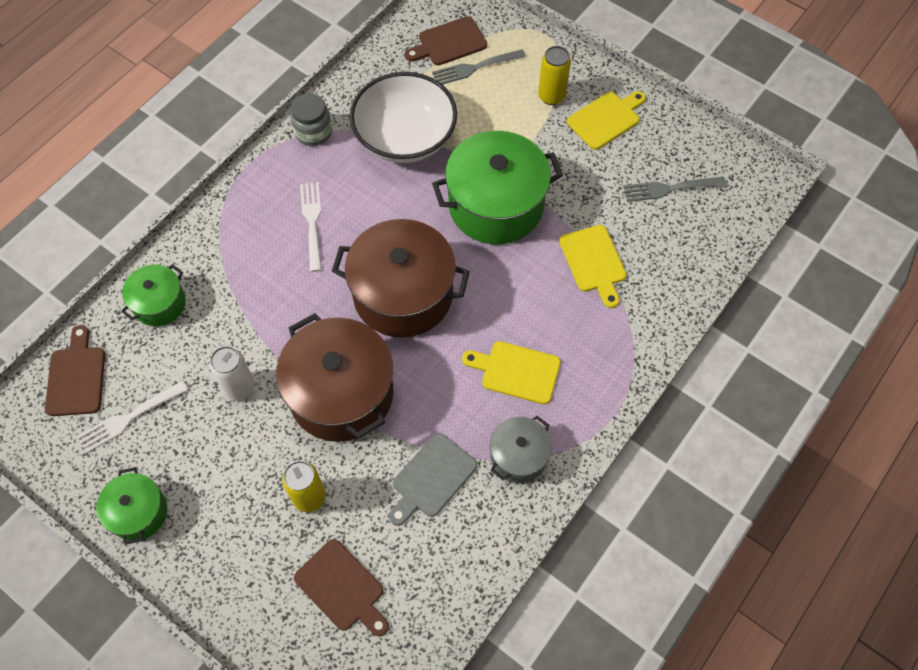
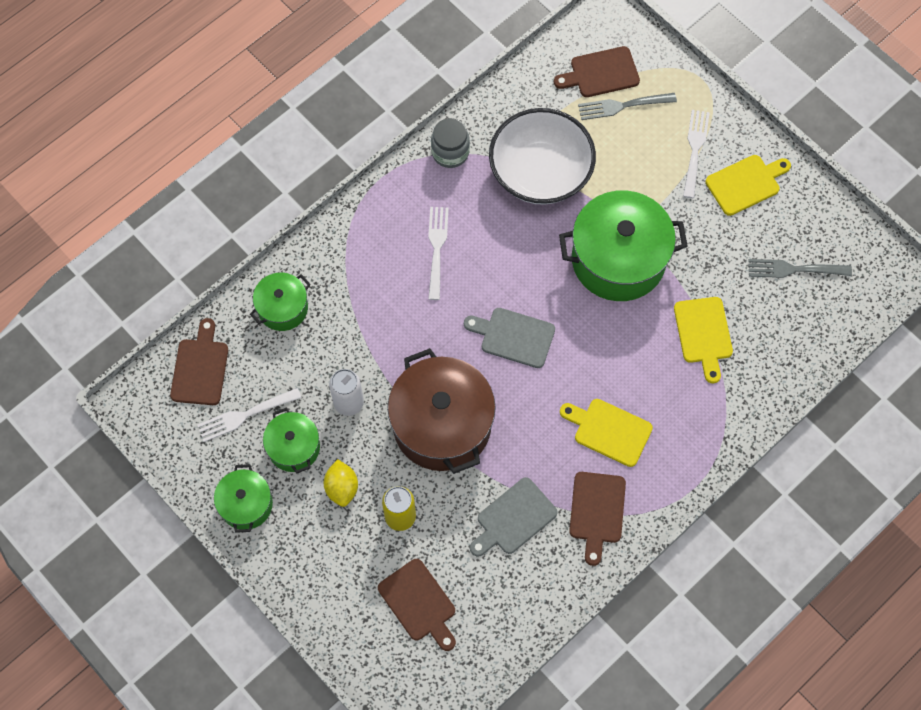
camera: 10 degrees right, 5 degrees up
brown pot [332,219,470,338] -> grey cutting board [464,308,555,368]
grey pot [490,416,552,483] -> brown cutting board [569,472,626,566]
yellow can [538,46,571,105] -> white fork [683,110,710,198]
none -> green pot [263,408,320,473]
none -> yellow lemon [324,459,358,507]

